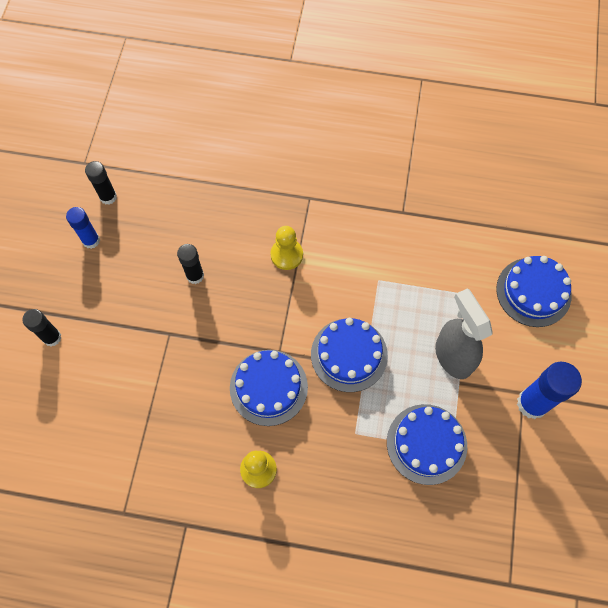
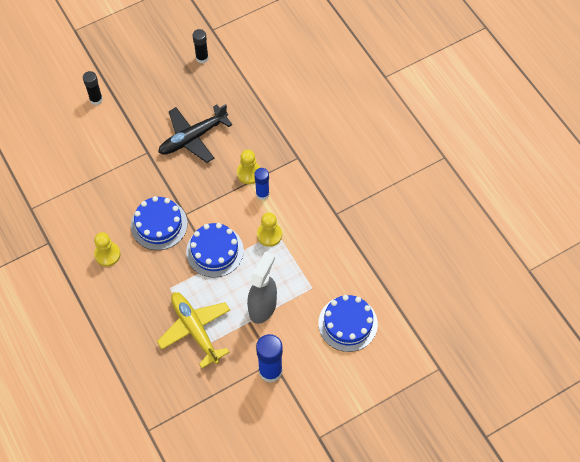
camera: 50 degrees right, 5 degrees down
blue glue stick [66,207,100,249] -> blue glue stick moved to [254,168,270,200]
black glue stick [177,244,204,284] -> black plane [158,104,233,163]
blue cake [387,404,467,485] -> yellow plane [157,292,230,368]
none -> yellow pawn [257,212,282,247]

